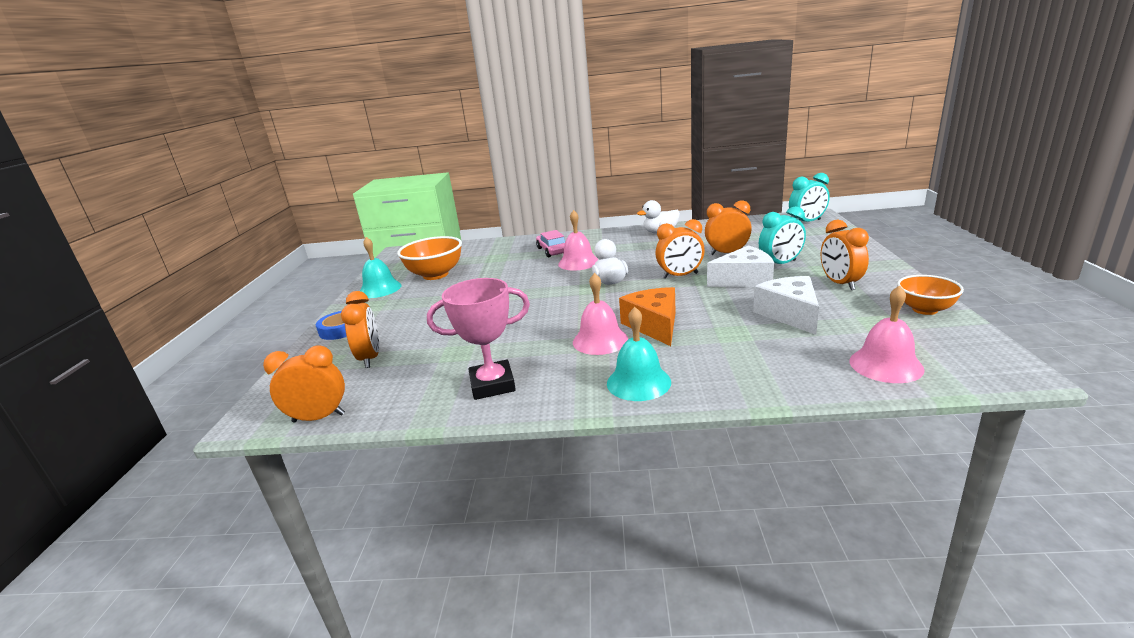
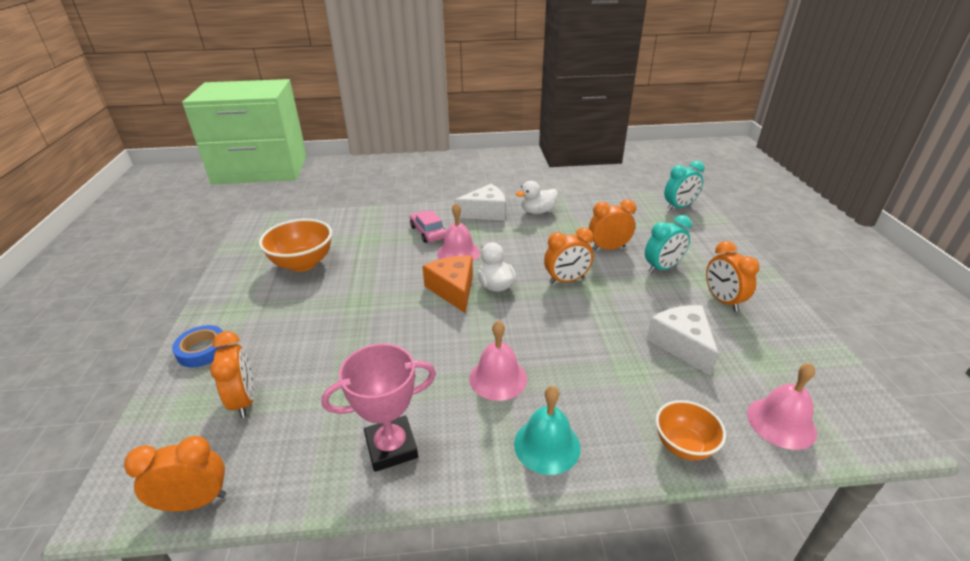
camera: 10 degrees left, 10 degrees up
turquoise bell [360,237,402,298] -> none
orange cheese [619,287,675,346] -> orange cheese moved to [422,255,473,313]
white cheese [707,245,774,287] -> white cheese moved to [454,184,505,220]
orange bowl [897,275,964,315] -> orange bowl moved to [656,400,726,460]

